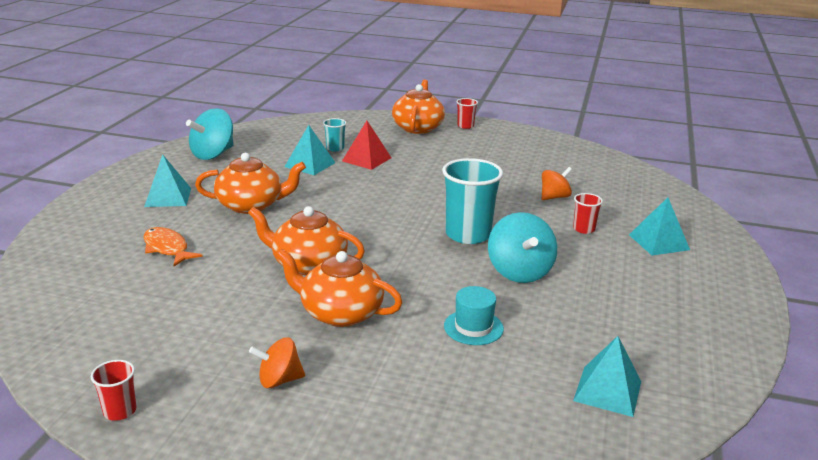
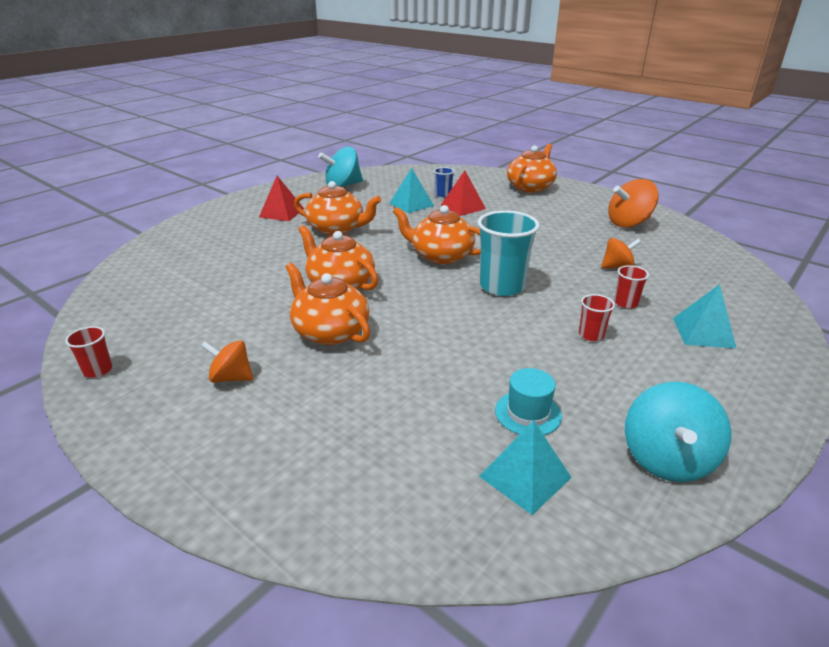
camera: 25 degrees right, 5 degrees up
turquoise pyramid [144,154,191,207] -> red pyramid [259,176,304,221]
orange fish [144,227,203,266] -> none
turquoise cup [323,118,346,152] -> blue cup [434,167,455,197]
turquoise hat [444,286,504,345] -> turquoise hat moved to [495,368,562,435]
red cup [456,98,478,129] -> red cup moved to [579,294,615,341]
turquoise spinning top [488,212,557,283] -> turquoise spinning top moved to [625,382,731,482]
none -> orange teapot [393,205,481,264]
none -> orange spinning top [608,179,658,228]

